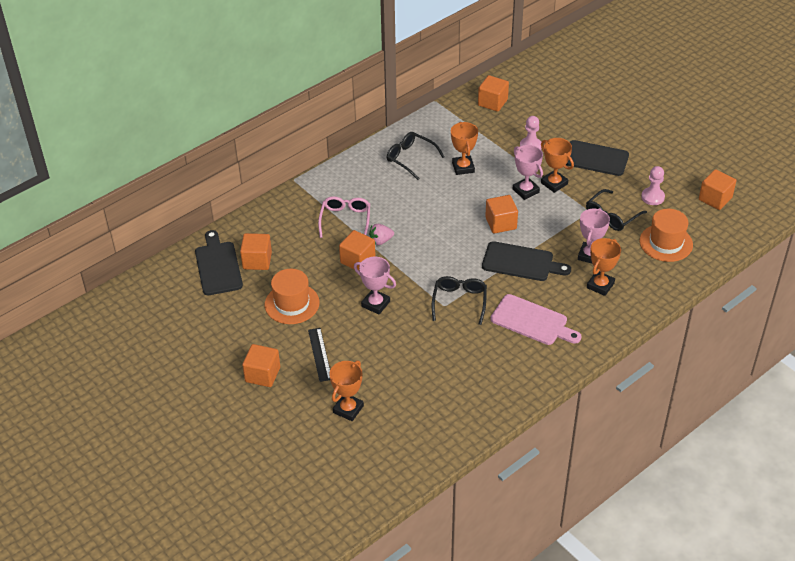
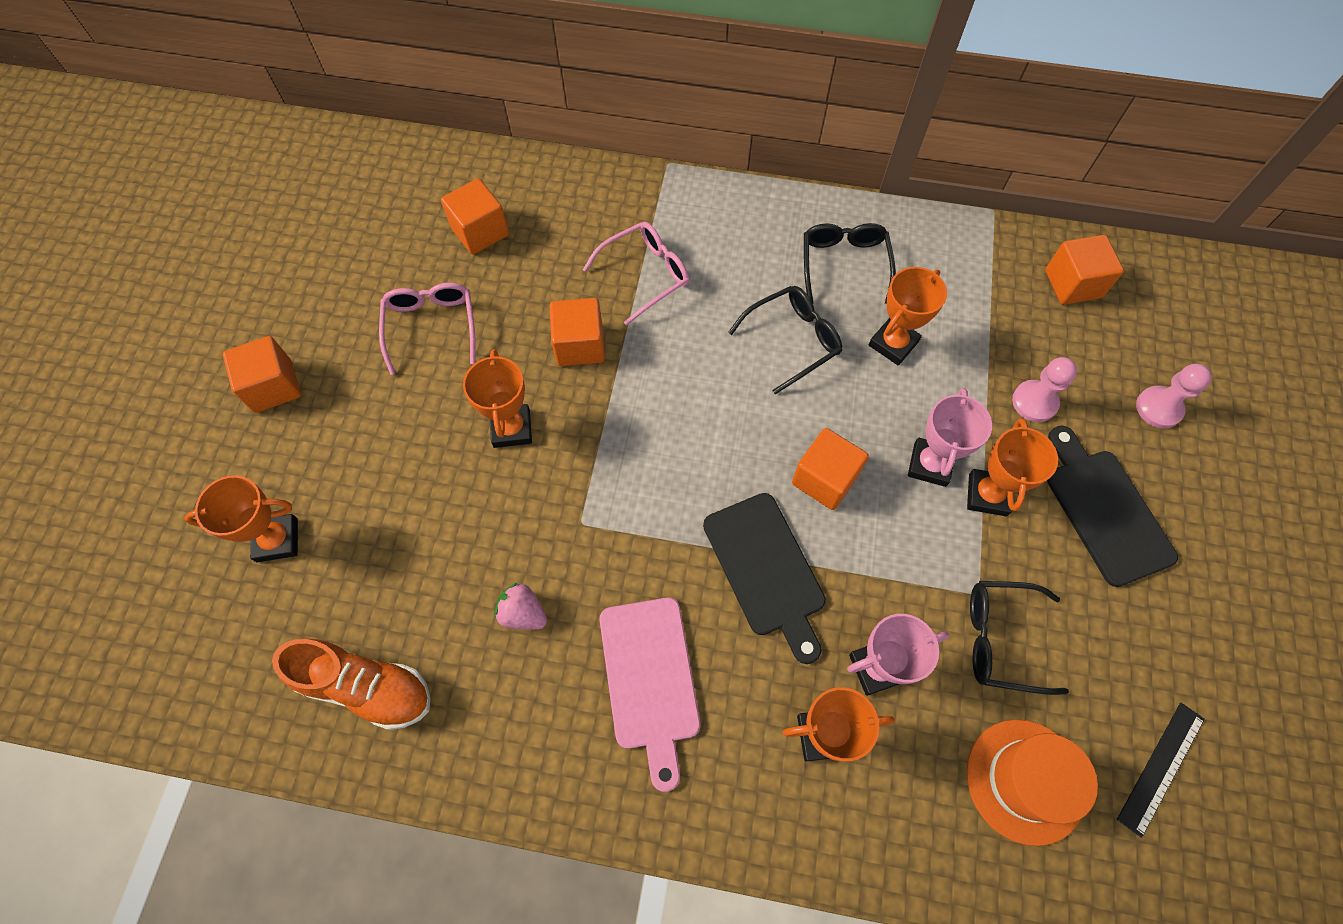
camera: 50 degrees right, 20 degrees up
black cutting board [195,230,243,295] -> none
orange hat [265,269,320,324] -> pink glasses [379,283,476,375]
black ruler [308,328,330,382] -> black ruler moved to [1117,703,1205,838]
pink trophy [354,257,396,314] -> orange trophy [463,349,532,448]
pink strawberry [369,224,394,245] -> pink strawberry moved to [494,582,547,629]
black glasses [432,276,487,325] -> black glasses moved to [728,286,842,394]
pink pawn [641,166,665,205] -> pink pawn moved to [1136,364,1212,428]
orange cube [699,169,736,210] -> none
none -> orange shoe [272,639,431,730]

